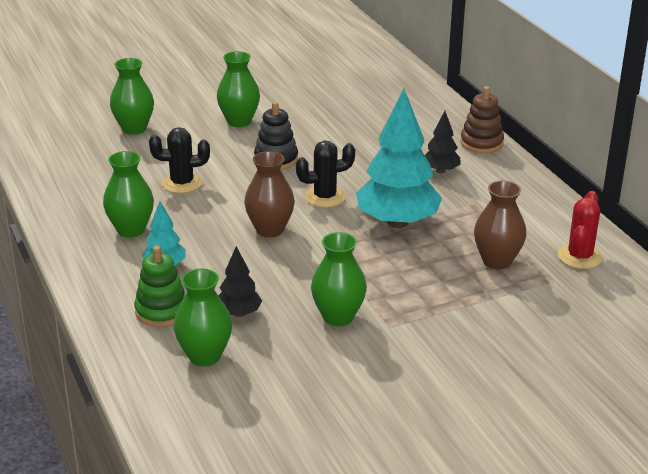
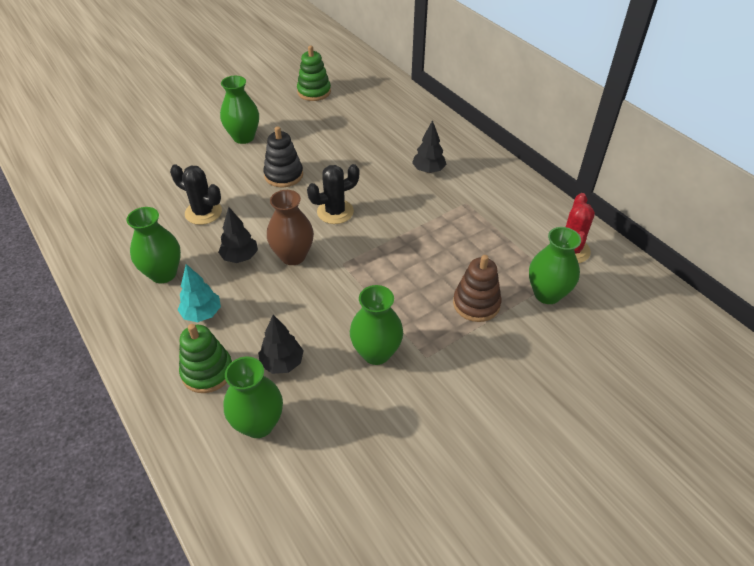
camera: 10 degrees left, 15 degrees up
green vase [110,58,154,135] -> green vase moved to [529,227,581,304]
black cactus [149,127,210,193] -> black cactus turned 45 degrees clockwise [170,164,222,225]
turquoise tree [356,89,442,228] -> none
brown stacking toy [461,86,504,153] -> brown stacking toy moved to [453,255,502,322]
brown vase [474,181,526,269] -> none
none -> black tree [218,207,258,263]
none -> green stacking toy [297,45,331,101]

